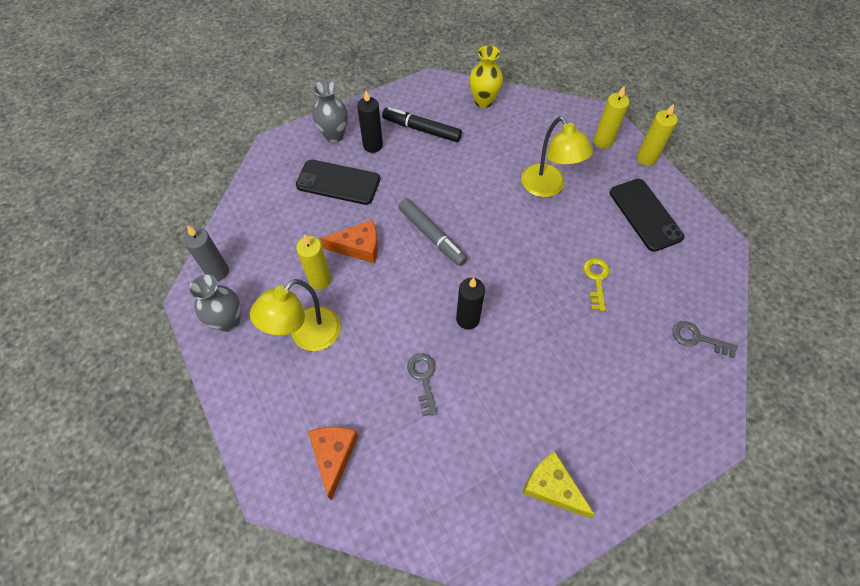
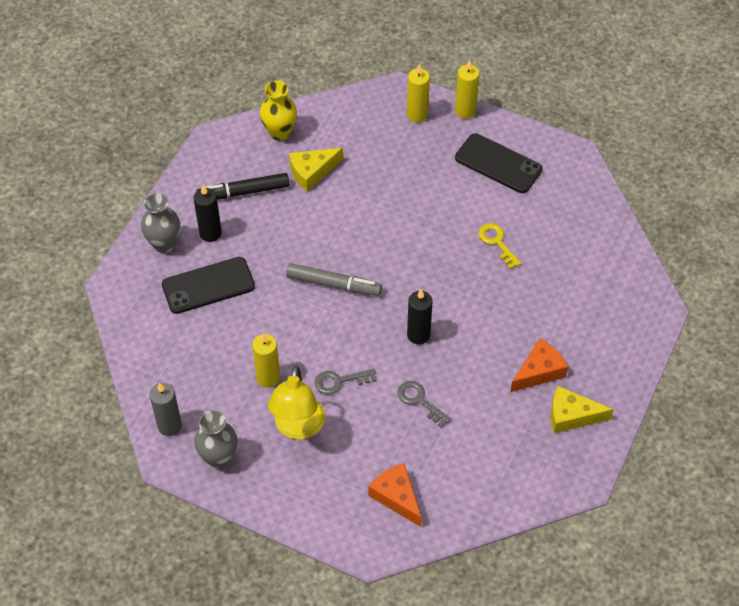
camera: 35 degrees left, 5 degrees down
orange cheese [320,220,378,263] -> orange cheese moved to [510,338,568,392]
yellow lamp [521,116,593,197] -> none
grey key [673,321,738,358] -> grey key moved to [315,369,377,395]
none -> yellow cheese [289,148,343,191]

